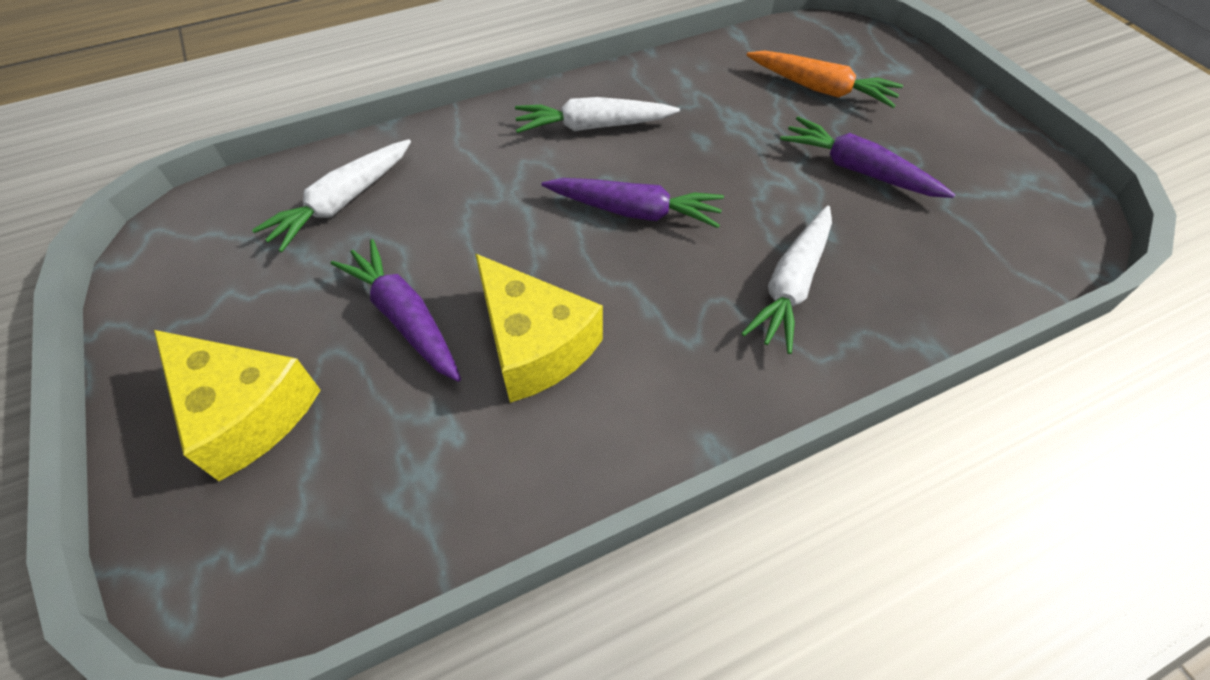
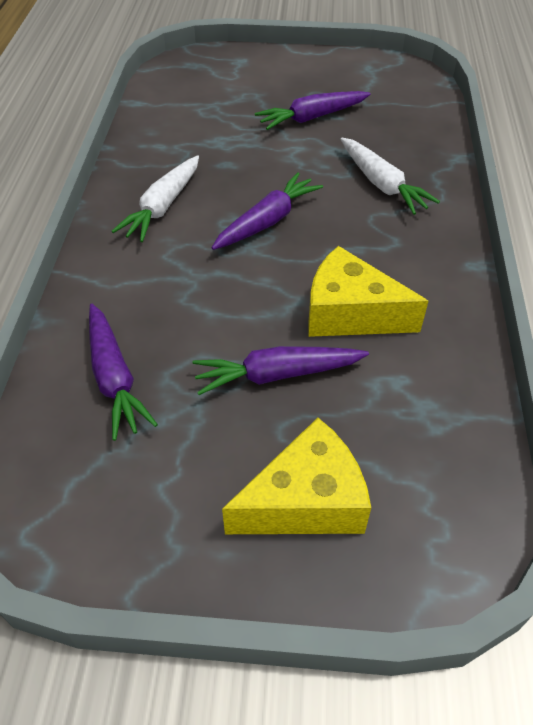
camera: 60 degrees left, 5 degrees down
white carrot [252,139,411,252] -> purple carrot [89,304,158,441]
yellow cheese [475,253,603,403] -> yellow cheese turned 150 degrees counterclockwise [308,246,429,337]
orange carrot [746,51,903,108] -> none

